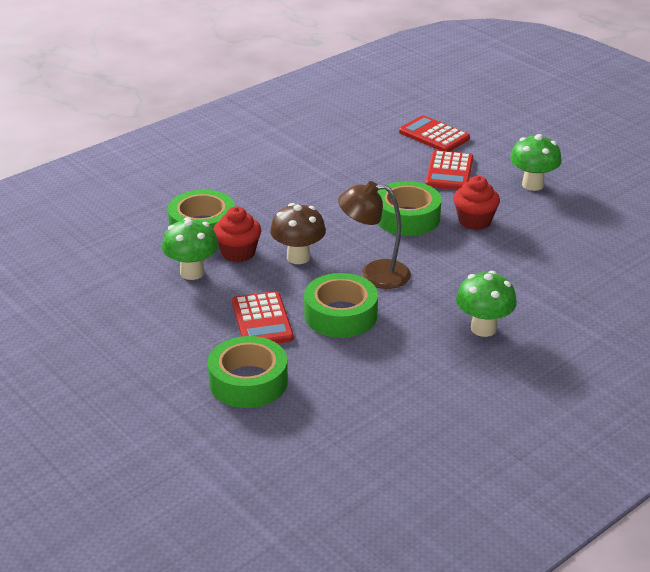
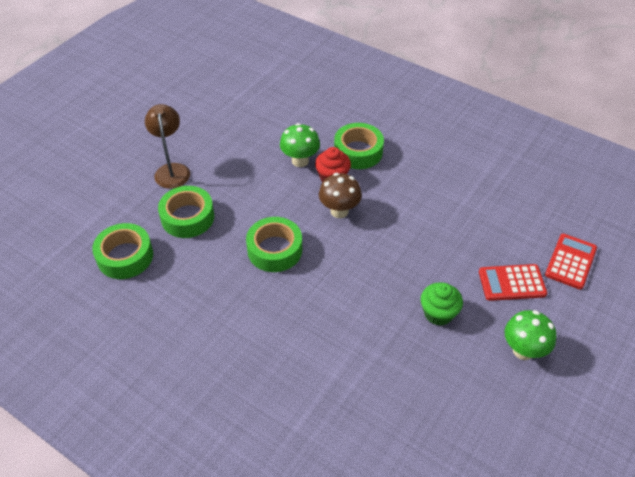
camera: 75 degrees right, 15 degrees up
red calculator [232,291,294,343] -> none
brown lamp [338,181,411,289] -> brown lamp moved to [145,104,190,189]
green tape [377,181,441,236] -> green tape moved to [92,223,153,279]
red cupcake [453,176,500,230] -> green cupcake [421,282,463,326]
green mushroom [456,271,517,337] -> none

